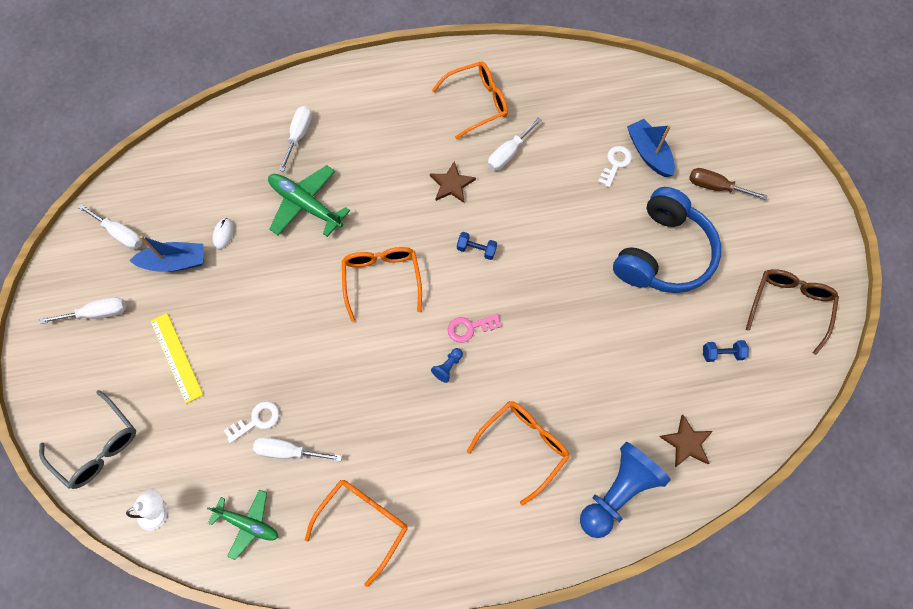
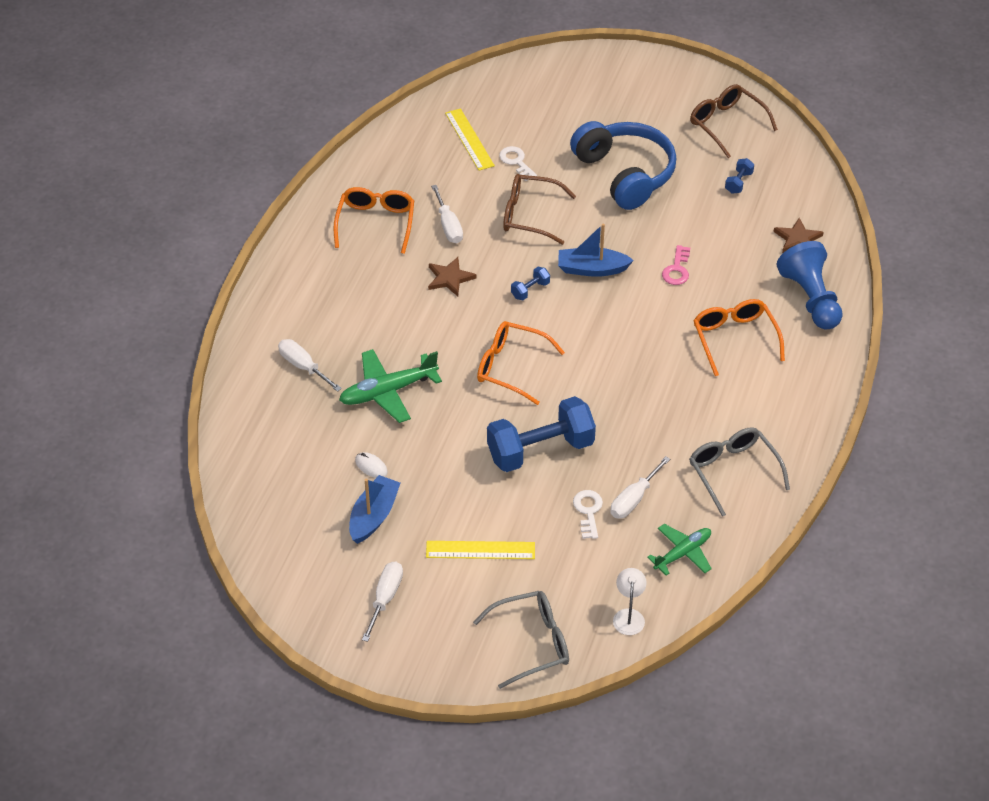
camera: 60 degrees left, 20 degrees down
white screwdriver [78,204,142,249] -> none
orange glasses [305,480,407,587] -> grey glasses [690,427,790,517]
blue pawn [431,348,463,383] -> none
pink key [448,314,501,343] -> pink key moved to [662,245,690,285]
blue boat [627,119,675,177] -> blue boat moved to [558,223,634,277]
brown screwdriver [689,168,768,200] -> none
none -> yellow ruler [445,108,495,171]
none -> blue dumbbell [487,396,596,472]
none -> brown glasses [503,174,576,245]

